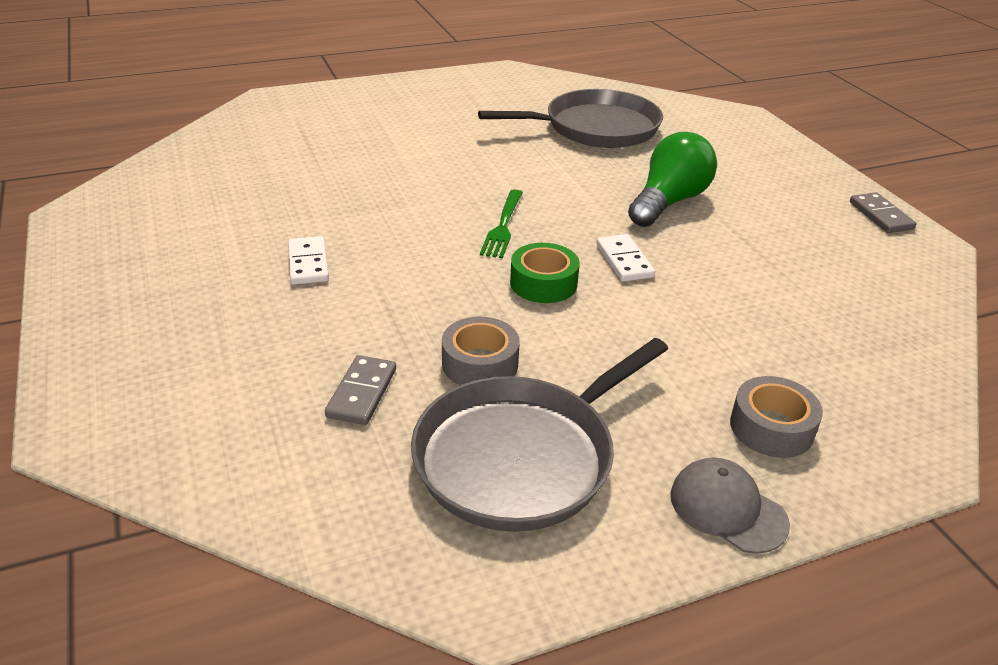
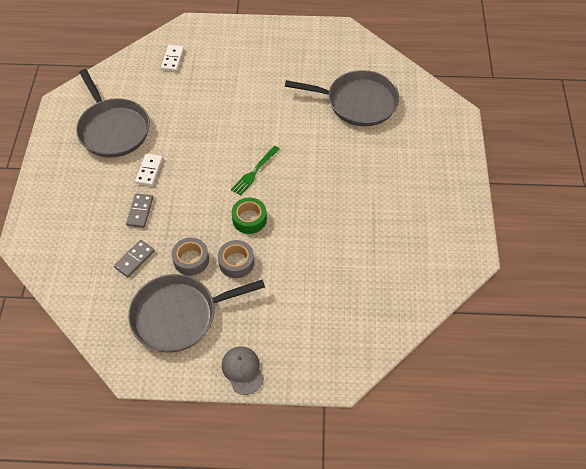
camera: 25 degrees right, 20 degrees up
white domino [596,234,655,282] -> white domino moved to [161,45,184,72]
green light bulb [628,132,717,227] -> none
grey tape [730,376,823,458] -> grey tape moved to [218,240,254,278]
grey domino [850,192,916,233] -> grey domino moved to [126,193,153,228]
none -> grey pan [76,69,150,158]

